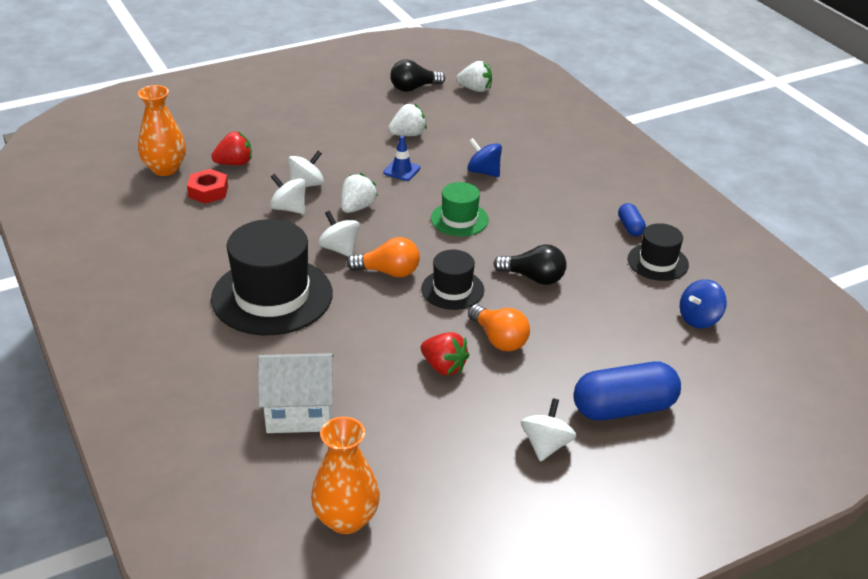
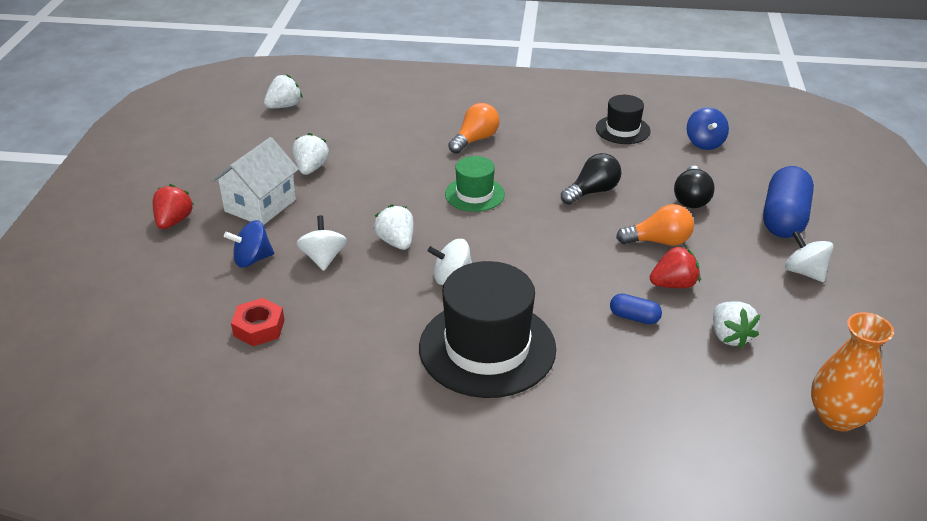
camera: 55 degrees left, 0 degrees up
orange vase [138,85,186,176] -> none
red strawberry [211,132,252,165] -> red strawberry moved to [153,184,194,229]
white house [258,353,334,433] -> white house moved to [211,137,299,225]
white spinning top [270,174,306,214] -> none
orange light bulb [346,237,420,278] -> orange light bulb moved to [448,103,500,154]
blue traffic cone [383,136,421,181] -> none
black light bulb [390,60,445,92] -> black light bulb moved to [674,166,715,208]
black hat [421,250,484,310] -> none
blue spinning top [467,138,502,177] -> blue spinning top moved to [224,220,274,268]
blue capsule [618,203,646,236] -> blue capsule moved to [610,294,662,324]
none -> white strawberry [713,301,760,348]

